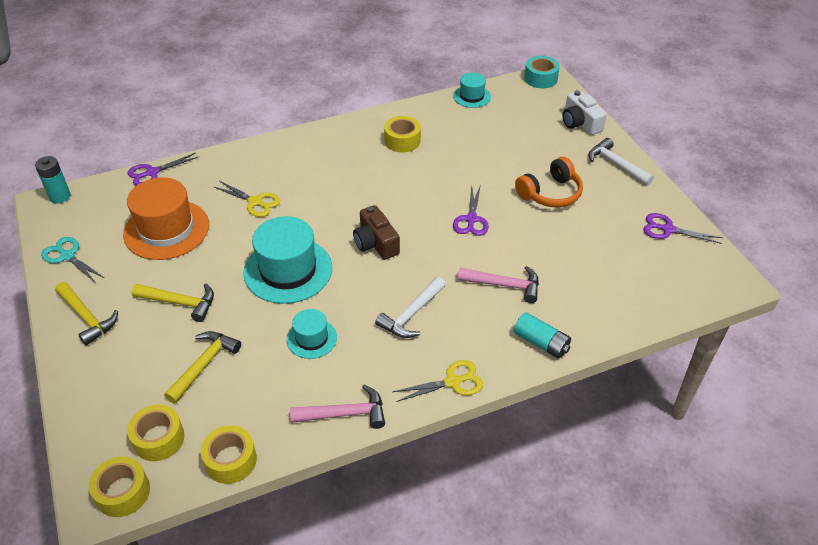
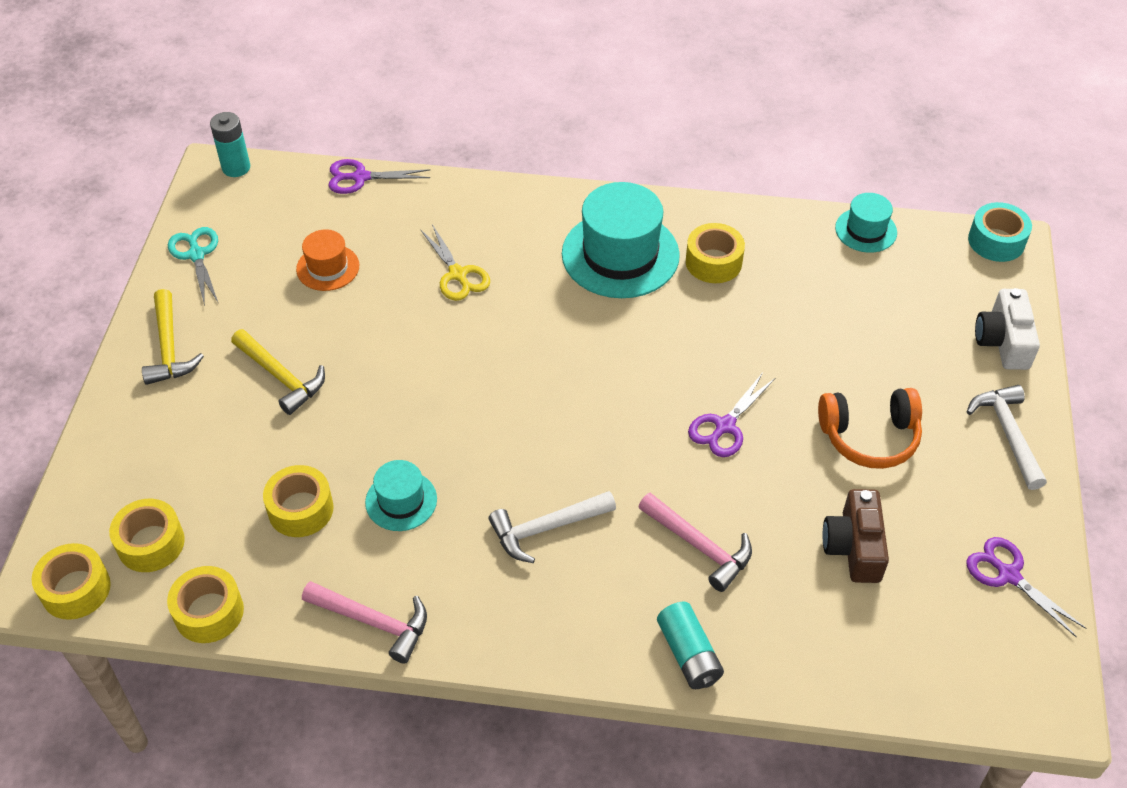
camera: 30 degrees right, 5 degrees up
orange hat [123,177,209,260] -> orange hat [296,229,359,291], size x0.53
yellow hammer [164,331,241,403] -> none
turquoise hat [243,216,332,304] -> turquoise hat moved to [562,182,680,298]
brown camera [353,205,400,260] -> brown camera moved to [822,489,889,583]
yellow scissors [393,360,483,402] -> none
none -> yellow tape [263,465,334,537]

